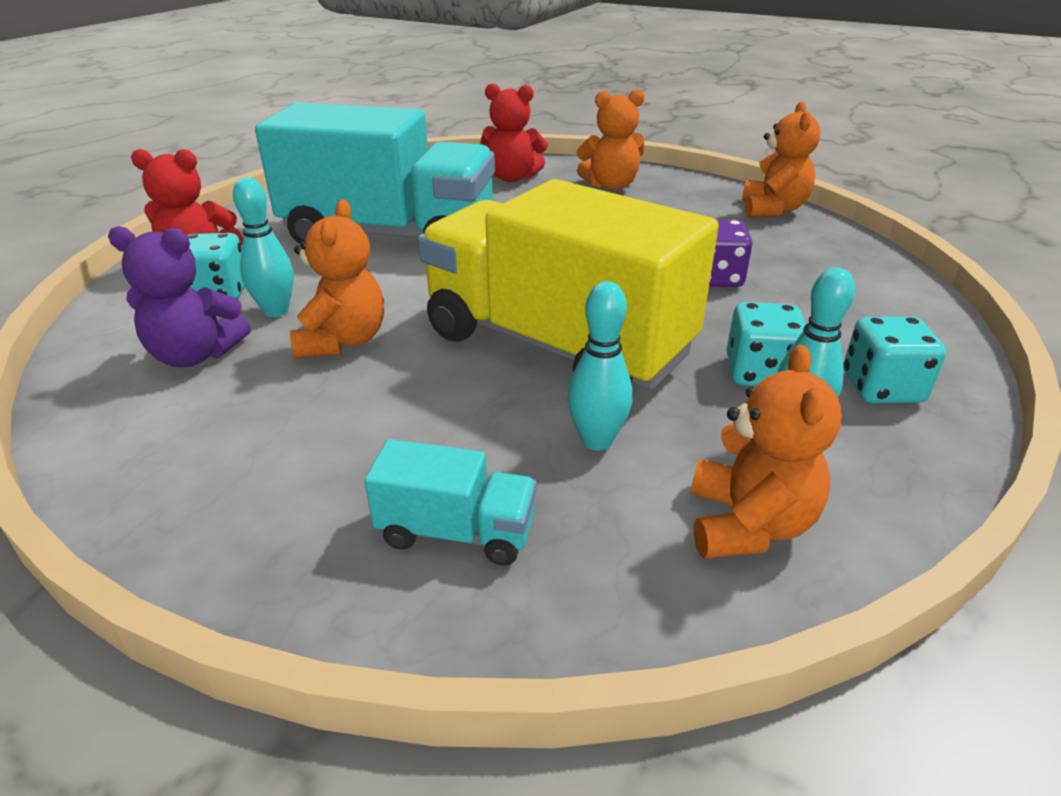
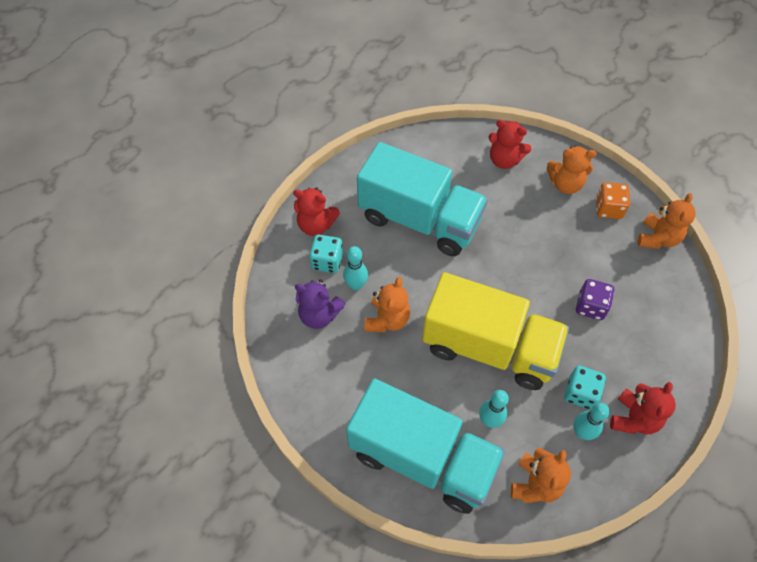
camera: 15 degrees right, 25 degrees up
turquoise truck [364,439,537,566] -> turquoise truck [346,378,505,514], size x2.39
yellow truck [418,179,719,390] -> yellow truck turned 150 degrees clockwise [422,272,569,390]
turquoise dice [843,316,946,403] -> red teddy bear [610,382,676,434]
none -> orange dice [596,182,630,219]

